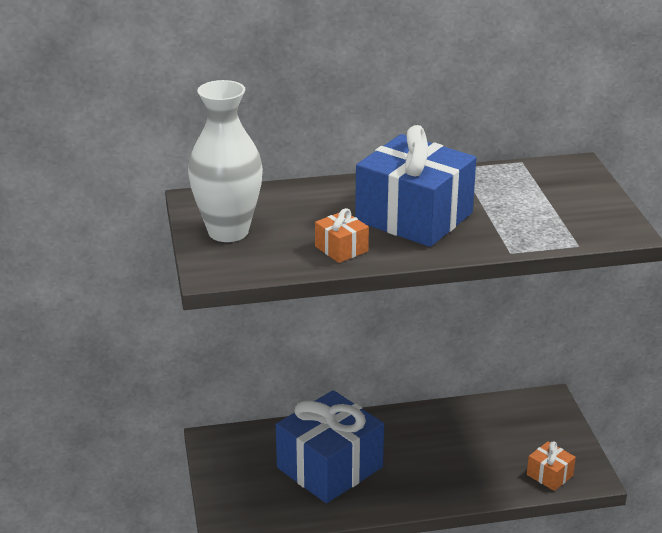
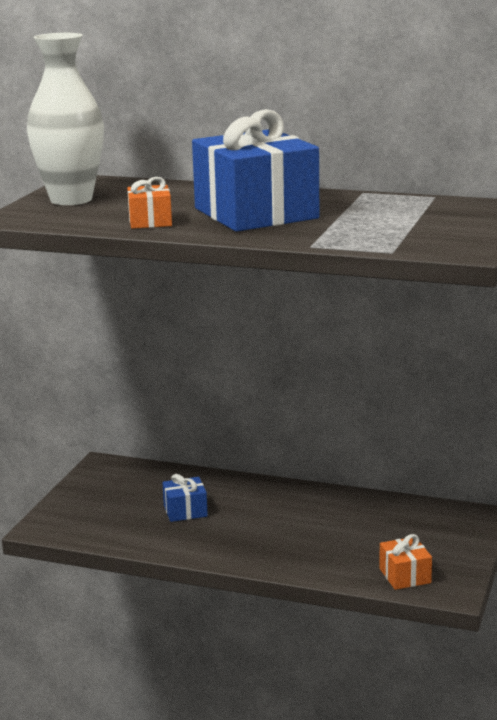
camera: 30 degrees right, 10 degrees down
blue gift [276,390,384,503] -> blue gift [162,474,208,522], size x0.43

